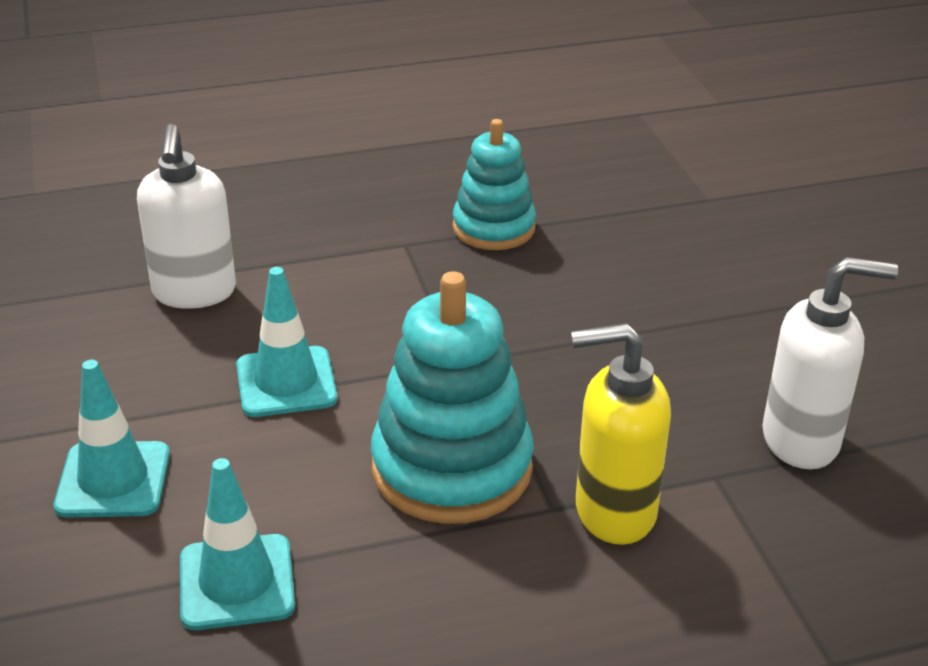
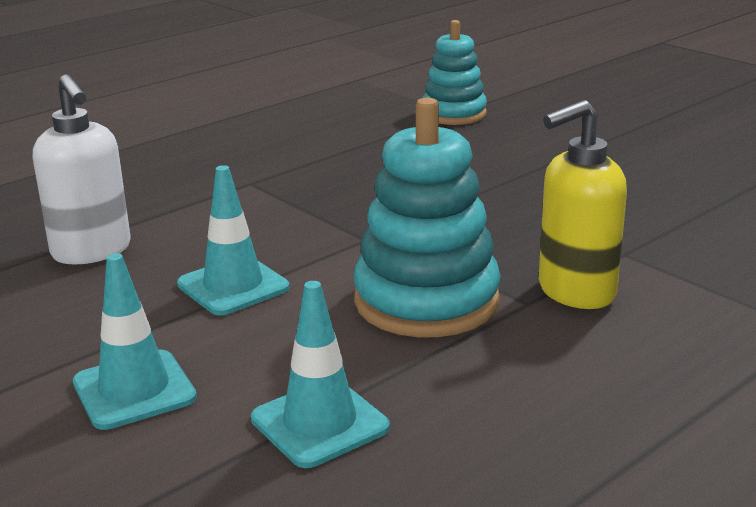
camera: 25 degrees left, 10 degrees down
turquoise stacking toy [453,119,536,250] -> turquoise stacking toy moved to [422,20,487,125]
white soap dispenser [762,257,898,469] -> none

